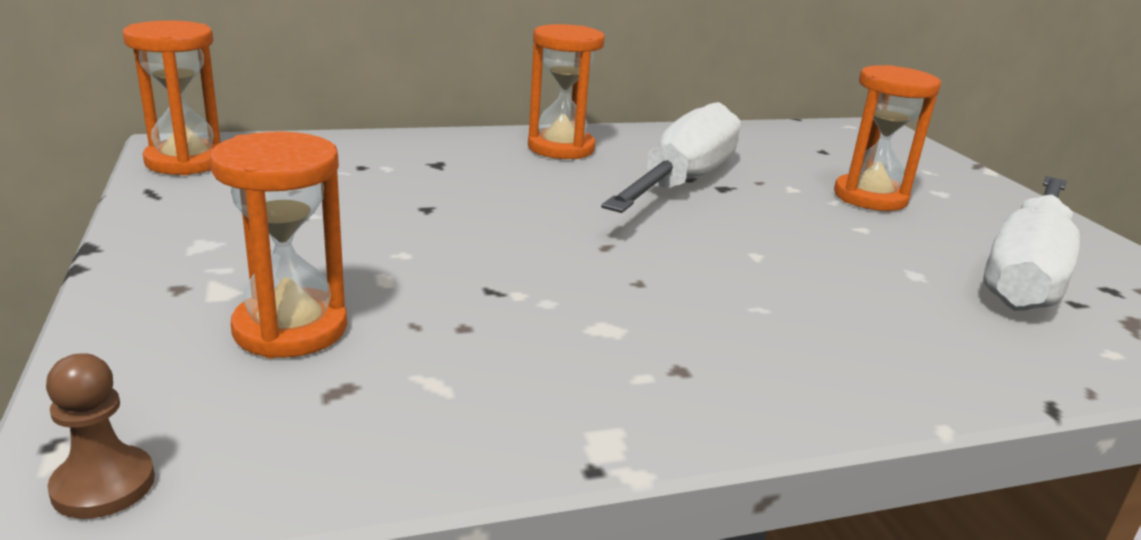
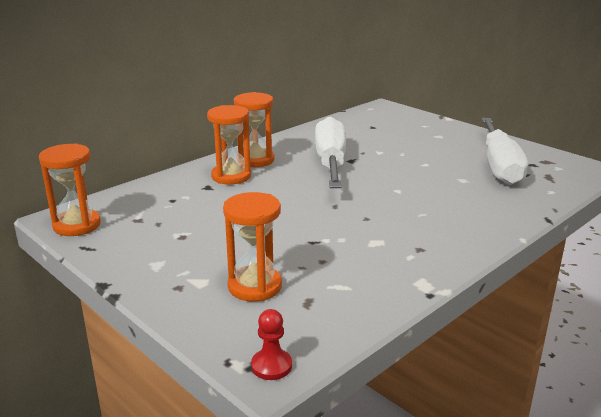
camera: 25 degrees left, 0 degrees up
brown pawn [46,353,155,519] -> red pawn [251,309,292,380]
orange hourglass [834,65,941,211] -> orange hourglass moved to [207,105,251,184]

